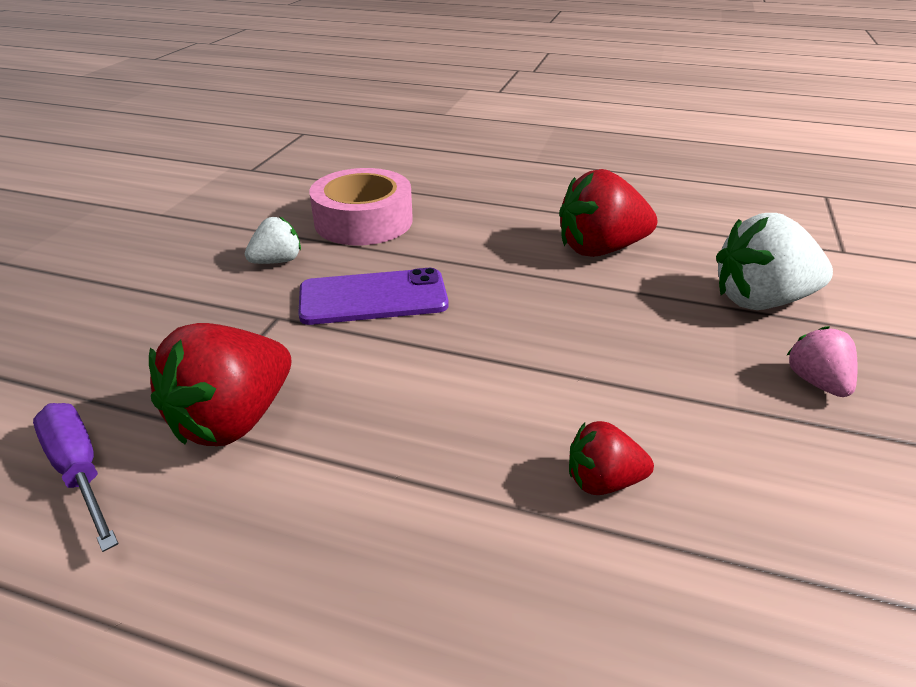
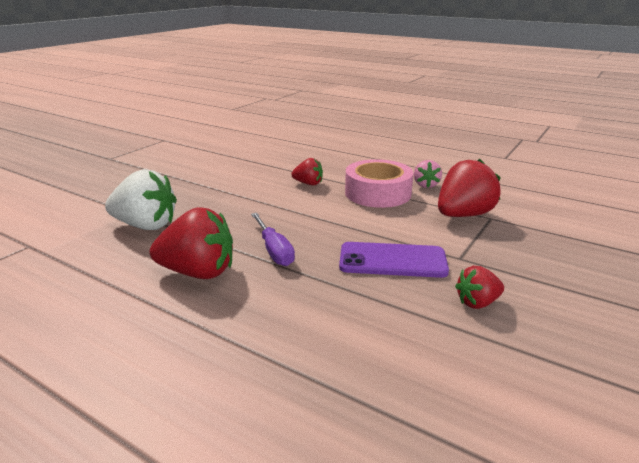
camera: 165 degrees left, 10 degrees down
purple screwdriver [33,403,119,552] -> purple screwdriver moved to [251,213,295,266]
white strawberry [245,217,301,264] -> red strawberry [455,266,504,309]
pink tape [309,168,413,245] -> pink tape moved to [345,159,414,208]
pink strawberry [786,326,858,397] -> pink strawberry moved to [414,160,442,188]

